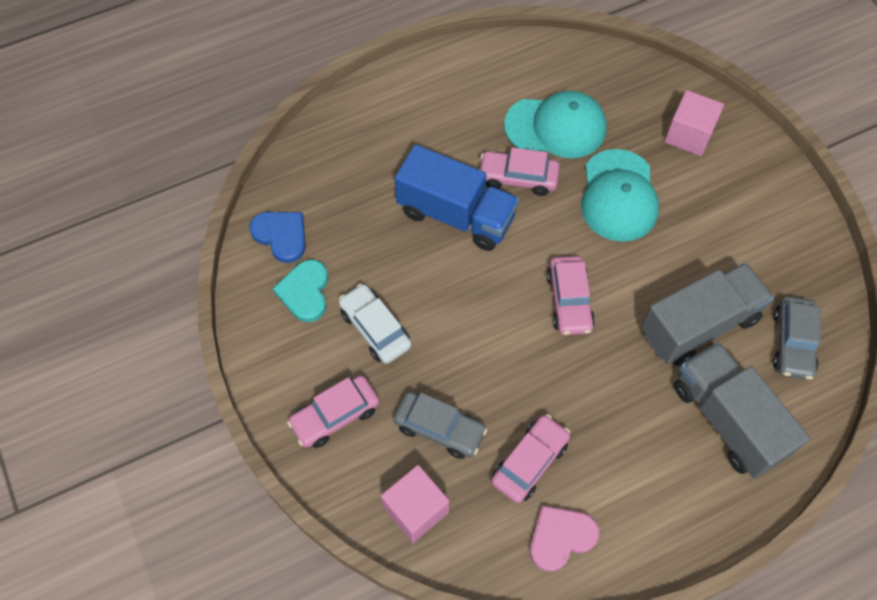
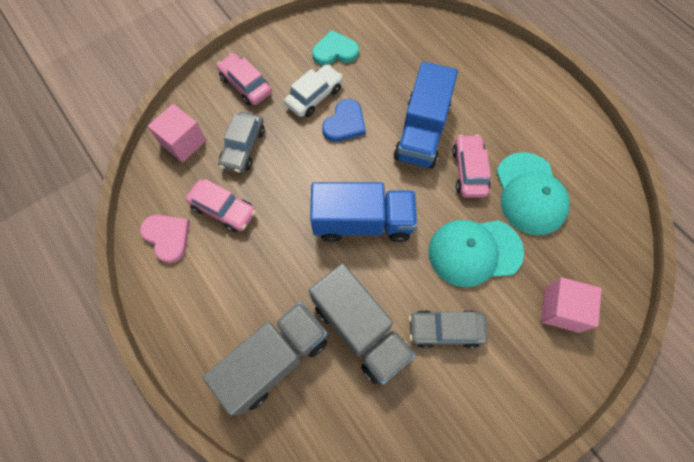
camera: 80 degrees right, 5 degrees up
blue heart [249,212,306,263] -> blue heart moved to [322,99,366,142]
pink car [547,256,595,335] -> blue truck [310,182,418,242]
grey car [773,296,820,380] -> grey car moved to [409,310,488,349]

